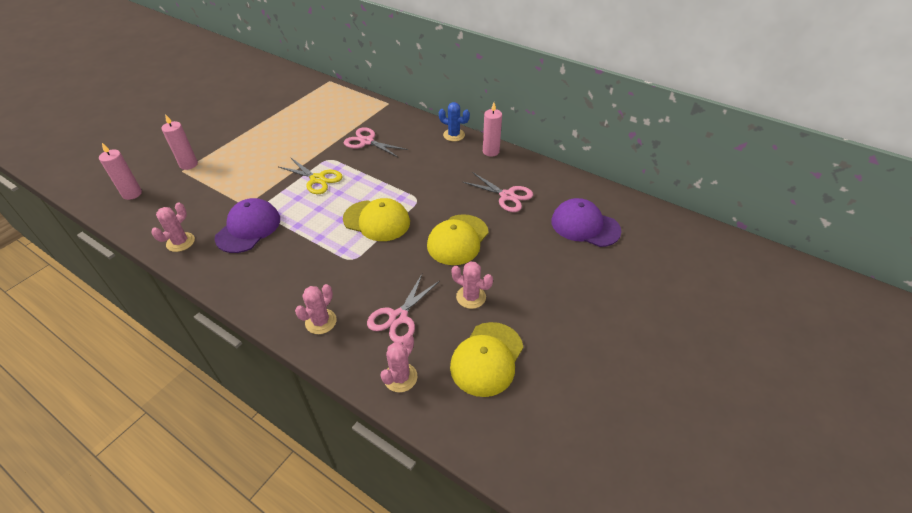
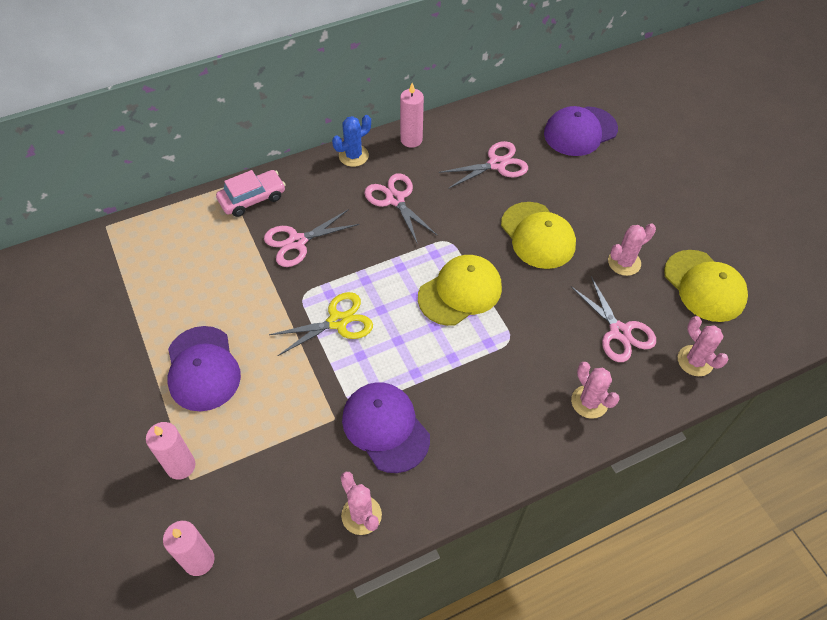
camera: 60 degrees left, 10 degrees up
none -> purple cap [168,326,241,412]
none -> pink car [216,170,286,217]
none -> pink scissors [364,173,438,244]

